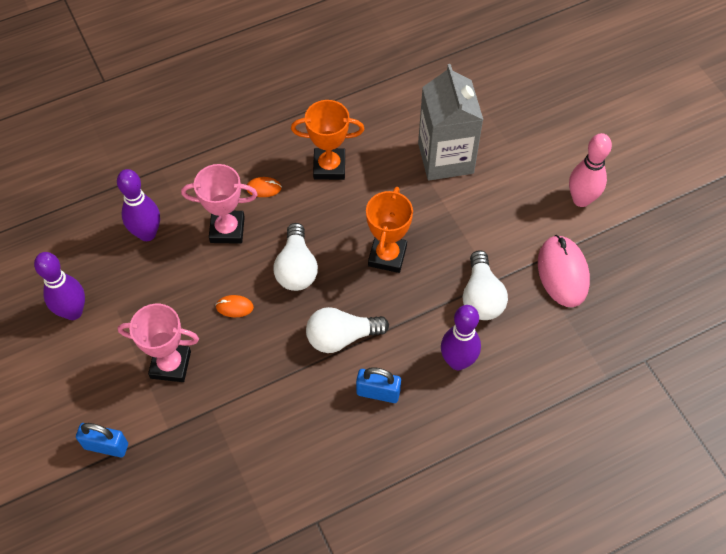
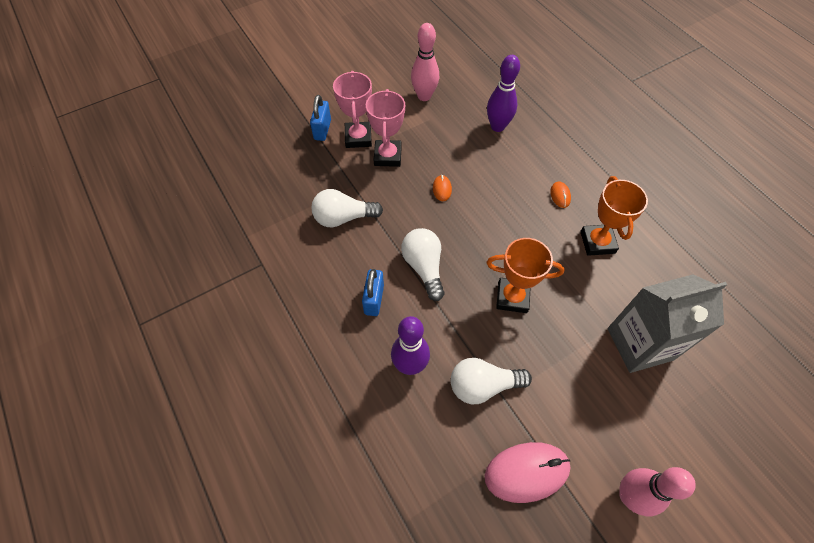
camera: 85 degrees right, 0 degrees up
purple bowling pin [34,252,85,320] -> pink bowling pin [411,23,439,101]
pink trophy [181,164,258,244] -> pink trophy moved to [333,71,372,148]
white light bulb [274,223,318,291] -> white light bulb moved to [311,189,383,227]

